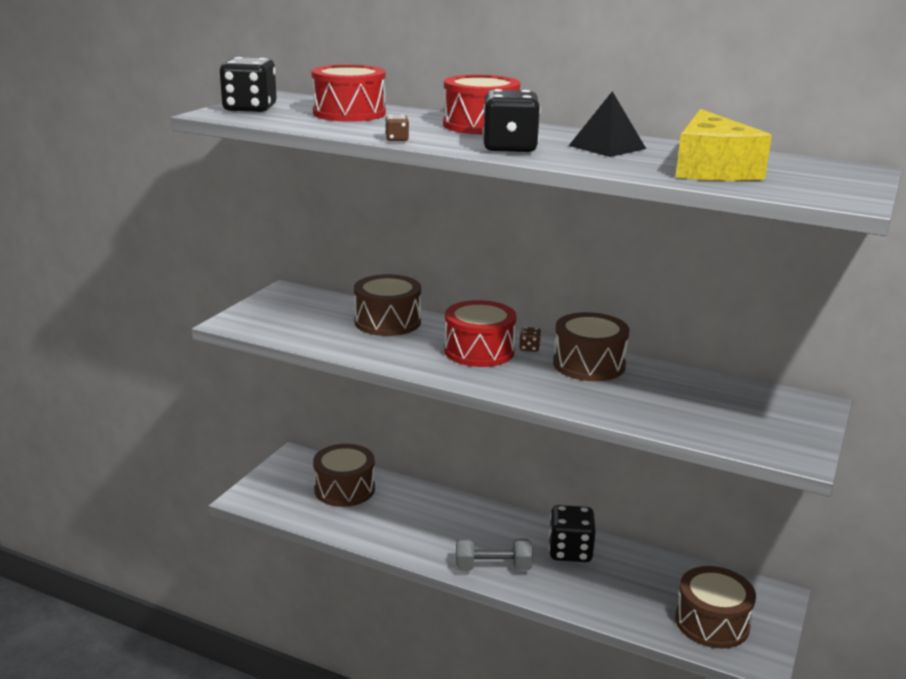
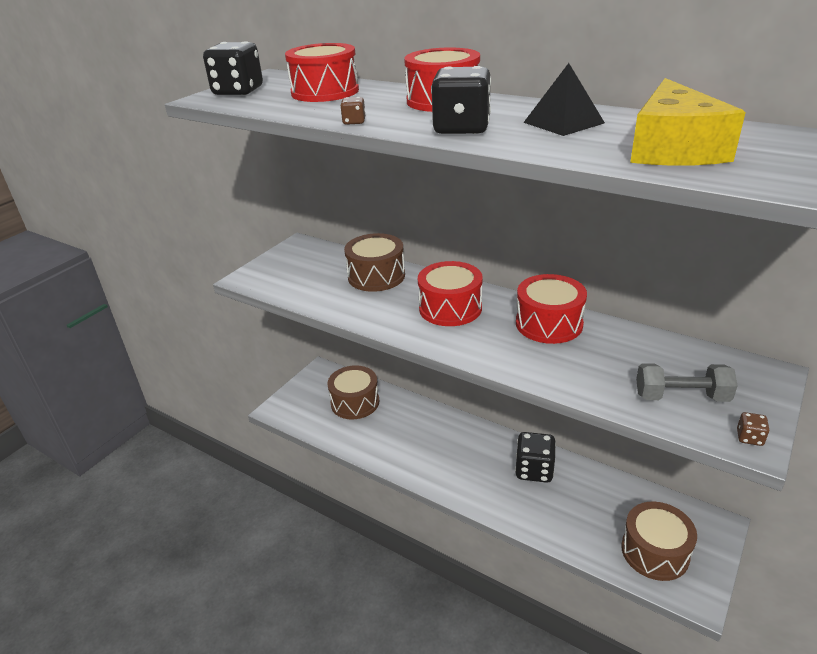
camera: 10 degrees right, 10 degrees up
grey dumbbell [456,539,533,571] -> grey dumbbell moved to [636,363,737,402]
brown dice [519,327,541,352] -> brown dice moved to [737,412,770,446]
brown drum [553,312,629,381] -> red drum [516,274,587,344]

